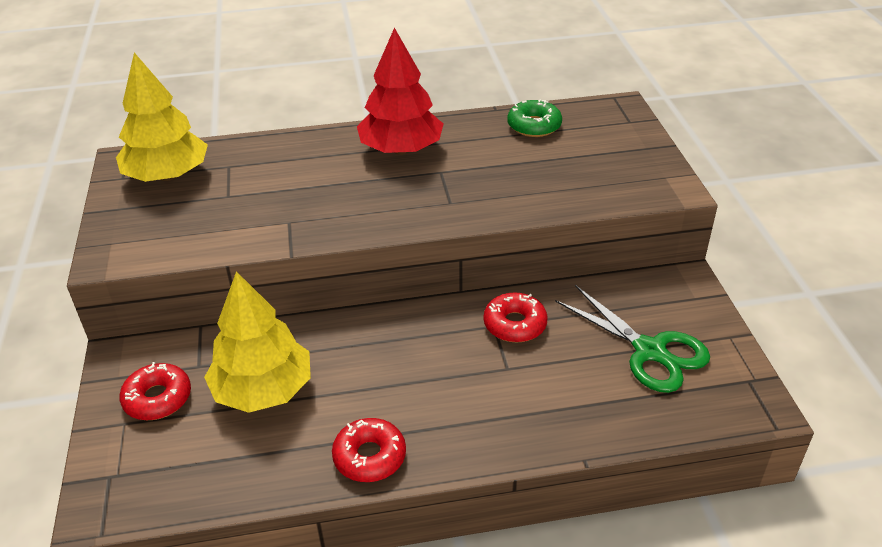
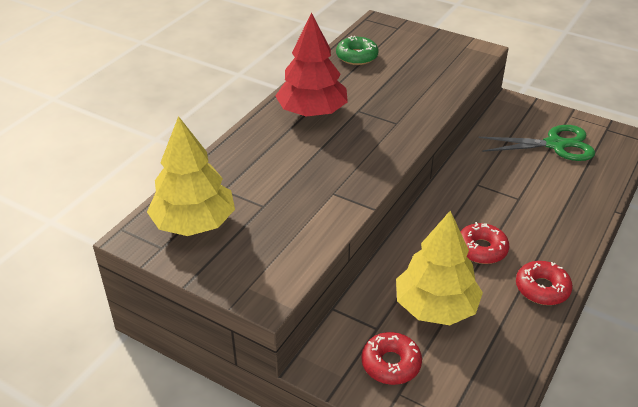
camera: 50 degrees left, 0 degrees up
red donut [484,292,548,342] -> red donut moved to [460,222,509,264]

